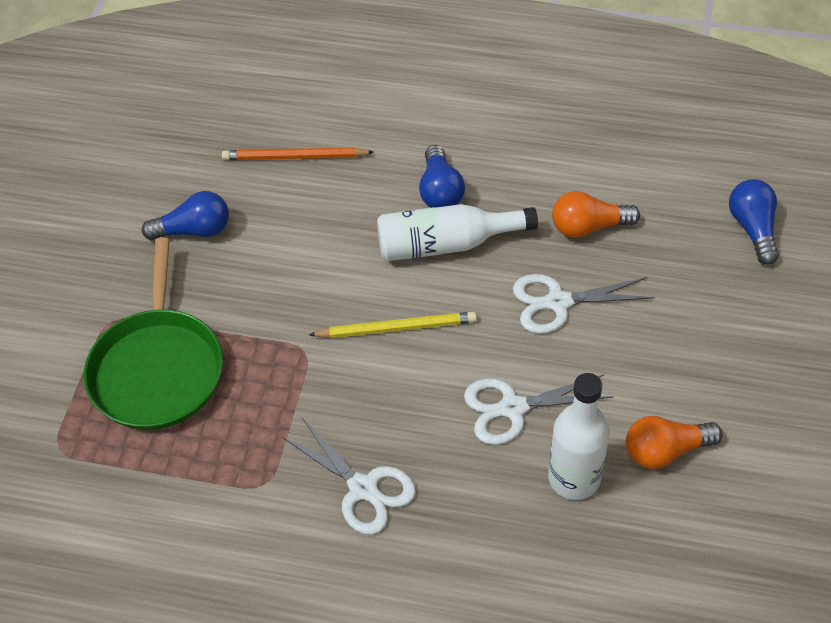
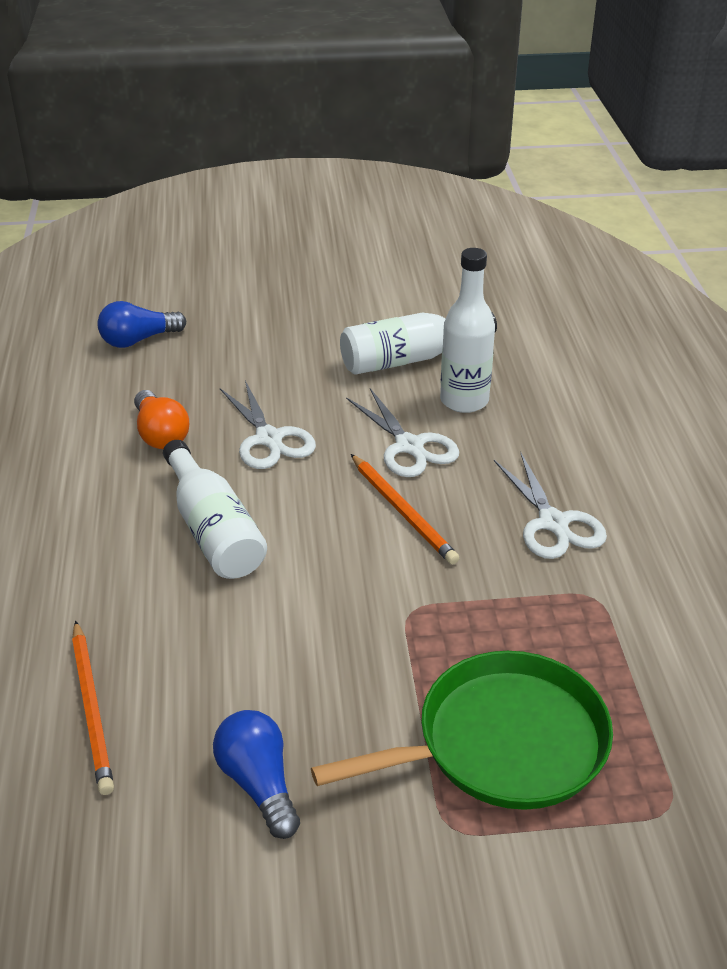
camera: 110 degrees left, 15 degrees down
white scissors [281,418,416,535] -> white scissors turned 135 degrees clockwise [494,453,607,559]
yellow pencil [309,312,477,338] -> none
blue light bulb [419,145,465,208] -> none
orange light bulb [626,416,723,469] -> white bottle [340,312,497,375]
none -> orange pencil [351,454,459,565]

